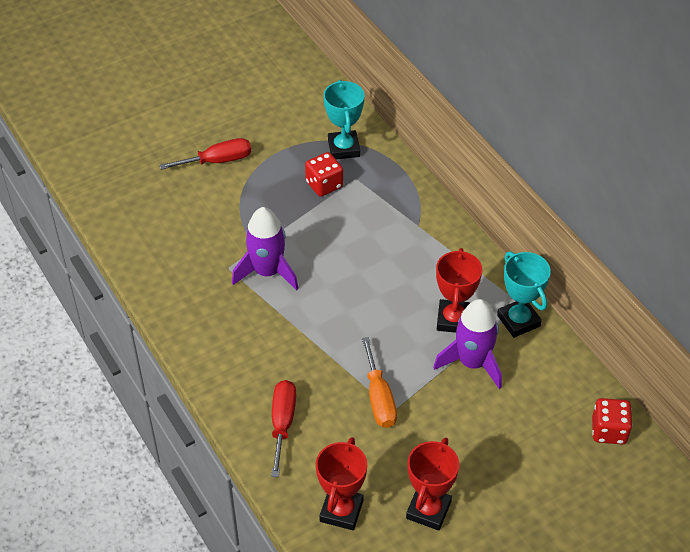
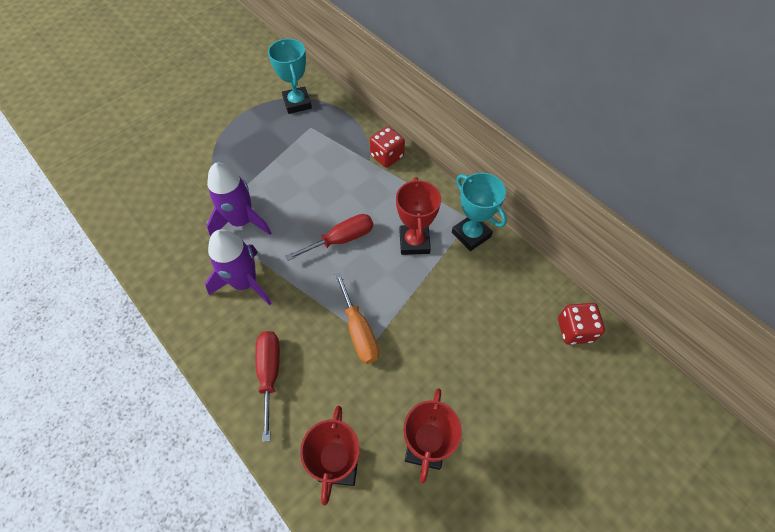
camera: 10 degrees left, 10 degrees up
red screwdriver [160,138,251,170] -> red screwdriver moved to [285,214,373,261]
red dice [305,152,343,197] -> red dice moved to [370,126,405,168]
purple rocket [433,299,502,389] -> purple rocket moved to [205,229,271,305]

